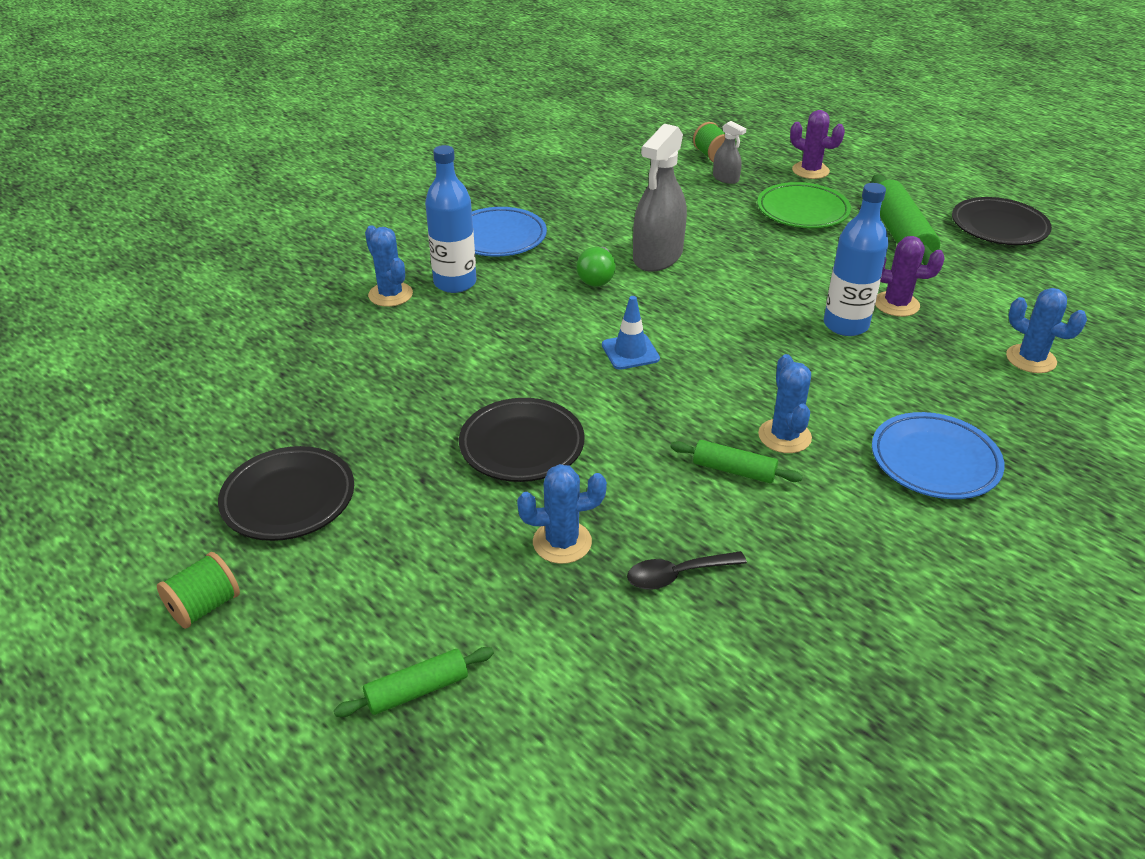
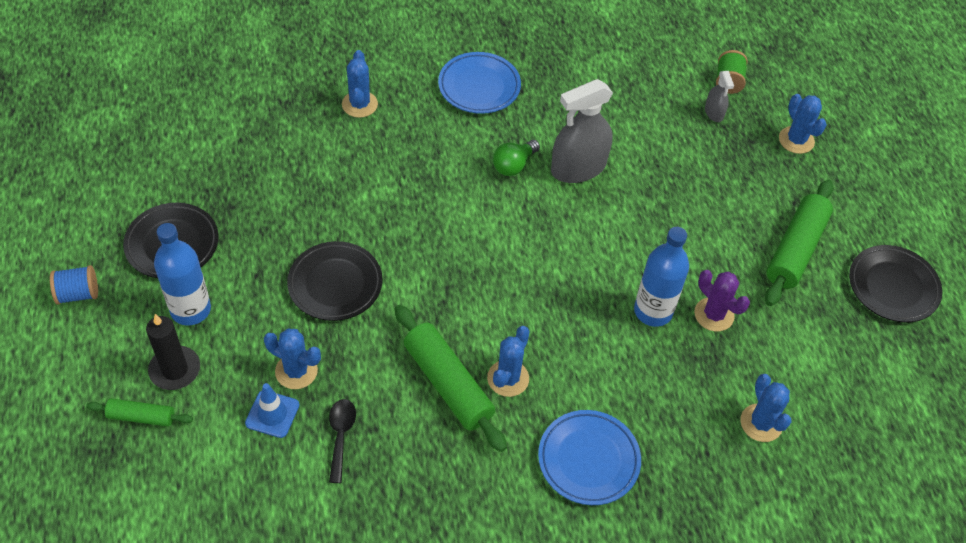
camera: 30 degrees right, 15 degrees up
green spool [157,552,240,629] -> blue spool [50,265,98,305]
blue bottle [425,145,477,293] -> blue bottle moved to [154,223,211,325]
blue traffic cone [602,296,660,370] -> blue traffic cone moved to [245,383,299,438]
black spoon [627,551,747,590] -> black spoon turned 75 degrees clockwise [329,399,356,483]
green rolling pin [670,440,803,483] -> green rolling pin [395,305,507,452], size x1.84
green plate [757,182,851,228] -> none
purple cactus [790,110,845,179] -> blue cactus [779,94,827,154]
none -> black candle [146,314,200,390]

